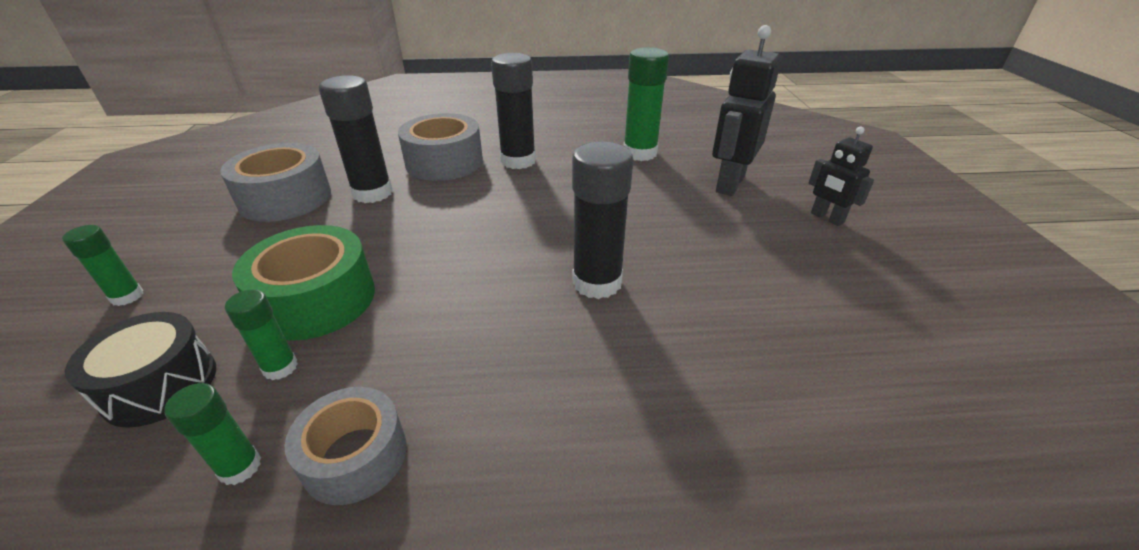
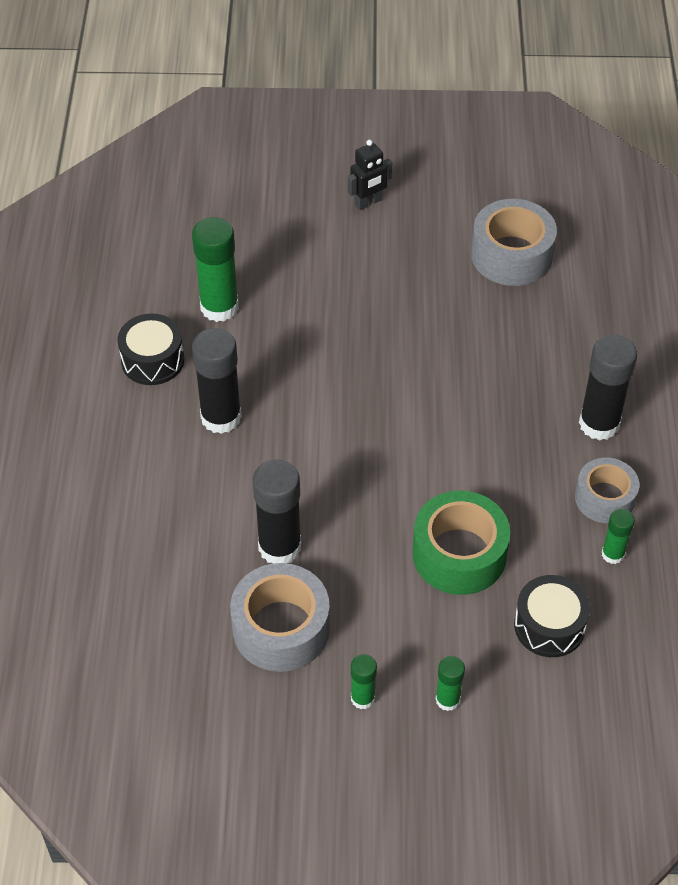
camera: 85 degrees left, 15 degrees up
green glue stick [225,289,298,380] -> green glue stick moved to [351,654,377,709]
grey tape [398,113,483,181] -> grey tape moved to [471,199,557,286]
black glue stick [572,142,633,299] -> black glue stick moved to [579,335,637,440]
black robot [712,25,782,196] -> none
none -> black drum [118,314,184,385]

